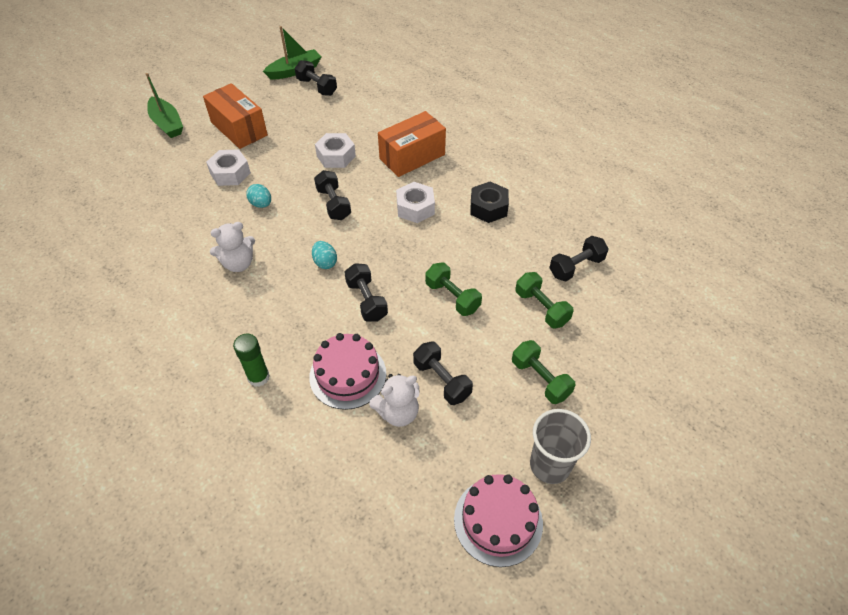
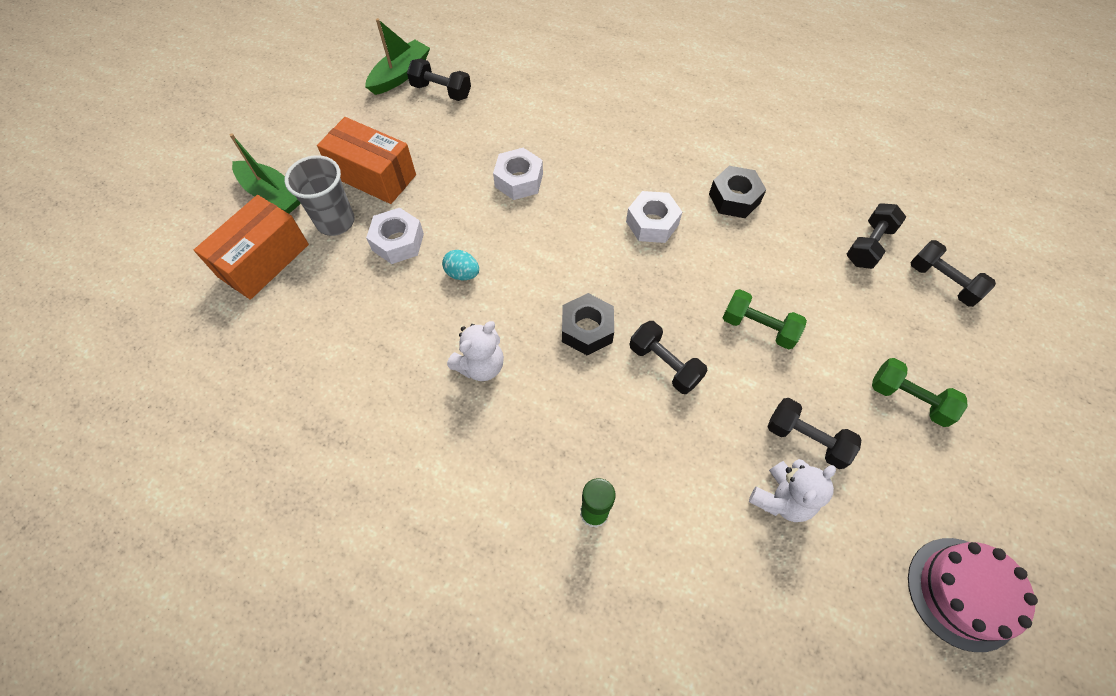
camera: 20 degrees left, 10 degrees up
pink cake [309,333,386,410] -> none
turquoise egg [312,241,337,269] -> black nut [562,293,614,355]
black dumbbell [314,170,351,220] -> black dumbbell moved to [910,240,996,307]
orange box [378,111,446,177] -> orange box moved to [194,195,309,300]
green dumbbell [515,272,574,328] -> none
grey cup [530,409,591,484] -> grey cup moved to [285,155,355,236]

